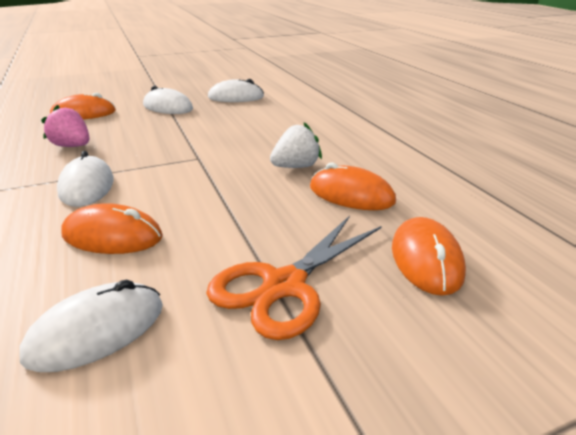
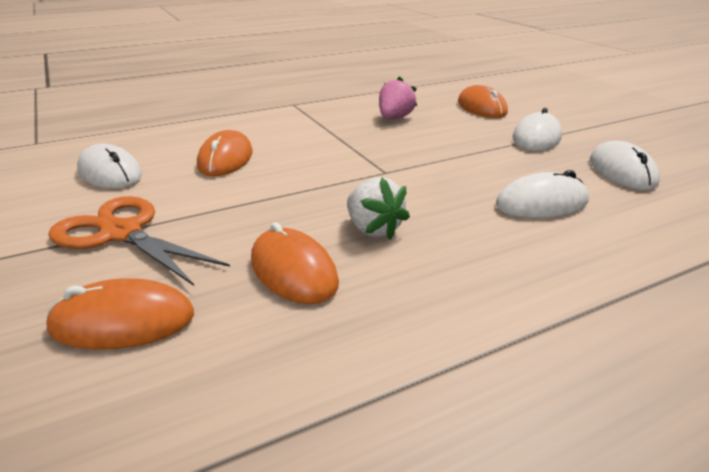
camera: 85 degrees right, 0 degrees up
white mouse [57,151,114,207] -> white mouse moved to [496,170,589,219]
orange mouse [310,163,396,210] -> orange mouse turned 60 degrees counterclockwise [251,222,339,304]

